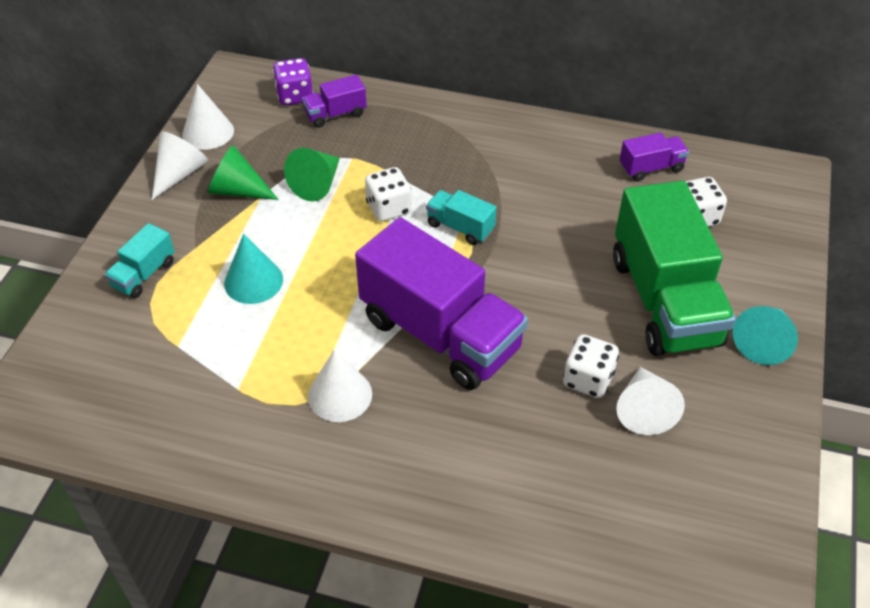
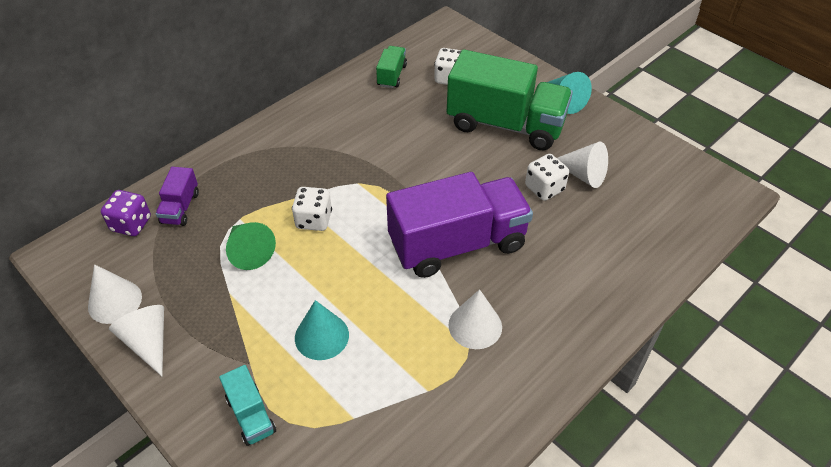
camera: 60 degrees left, 0 degrees up
green cone [208,145,279,200] -> none
turquoise truck [426,190,497,245] -> none
purple truck [620,132,689,181] -> green truck [376,46,407,88]

